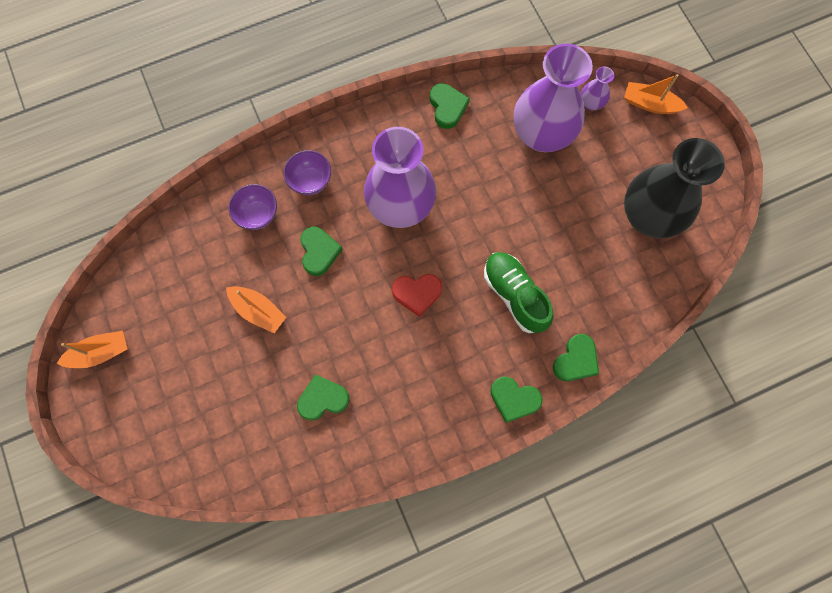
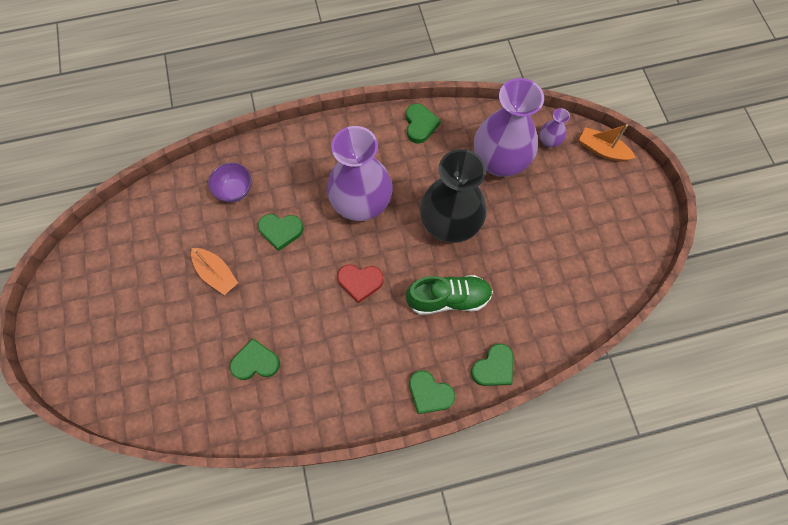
camera: 10 degrees right, 5 degrees down
orange boat [57,331,127,368] -> none
purple bowl [284,150,331,195] -> none
green heart [300,226,343,276] -> green heart turned 90 degrees clockwise [258,214,304,251]
green shoe [484,252,553,333] -> green shoe turned 105 degrees clockwise [406,275,493,315]
black vase [624,138,725,238] -> black vase moved to [420,149,487,243]

